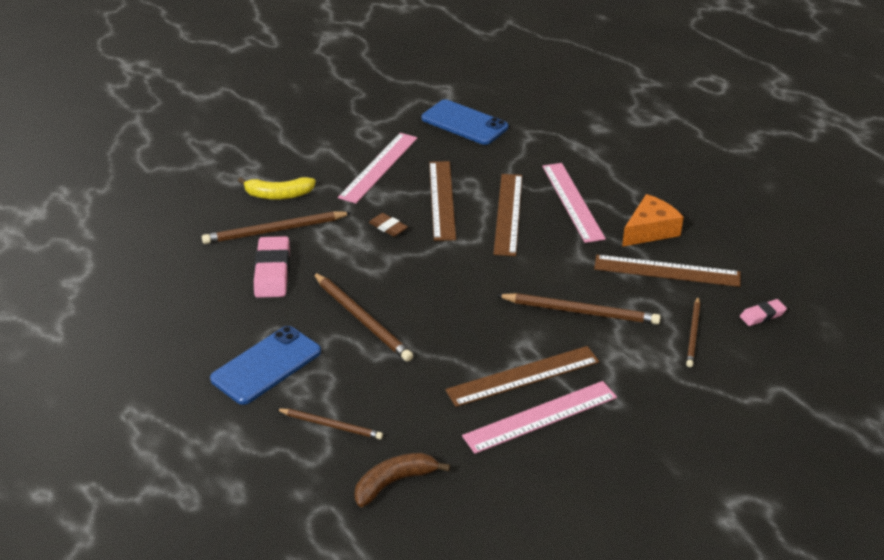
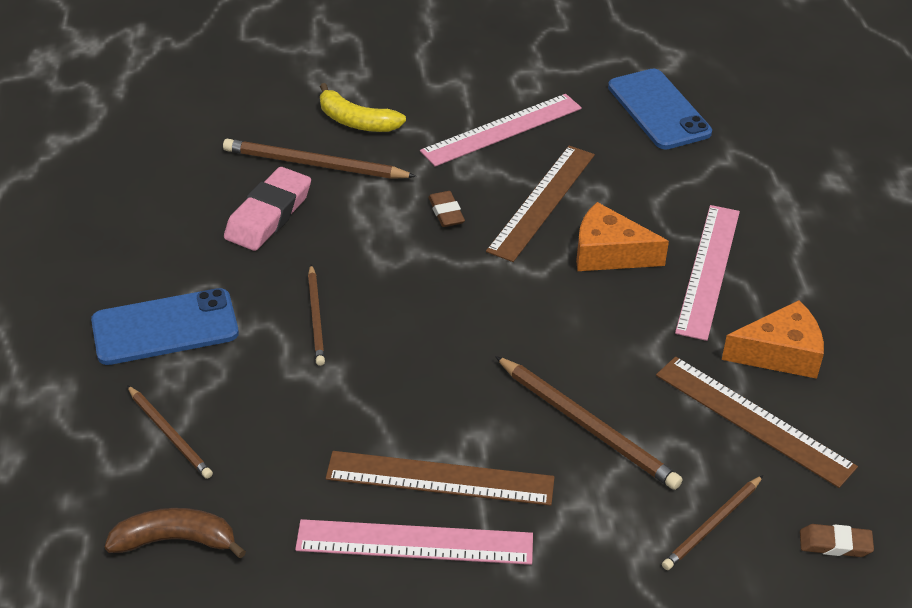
camera: 30 degrees right, 5 degrees up
brown pencil [313,272,413,362] -> brown pencil [308,264,325,366], size x0.63
brown ruler [494,174,522,256] -> orange cheese [576,202,669,271]
pink eraser [740,299,787,326] -> brown eraser [800,524,874,557]

